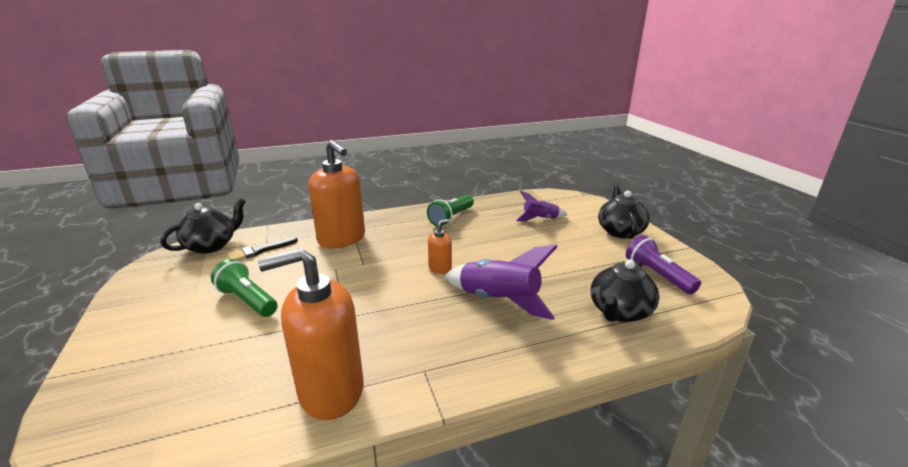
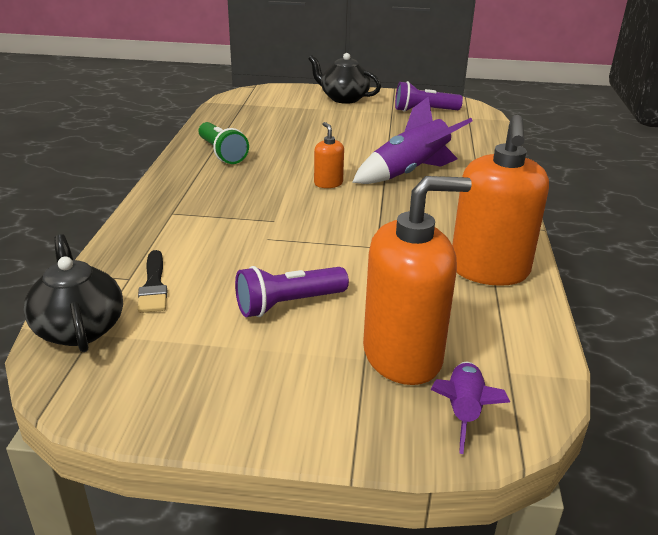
camera: 65 degrees left, 5 degrees up
green flashlight [211,259,278,317] -> purple flashlight [235,266,349,317]
orange soap dispenser [308,140,365,248] -> orange soap dispenser moved to [363,176,472,385]
purple rocket [516,191,568,222] -> purple rocket moved to [431,362,510,454]
black teapot [591,260,659,322] -> none

